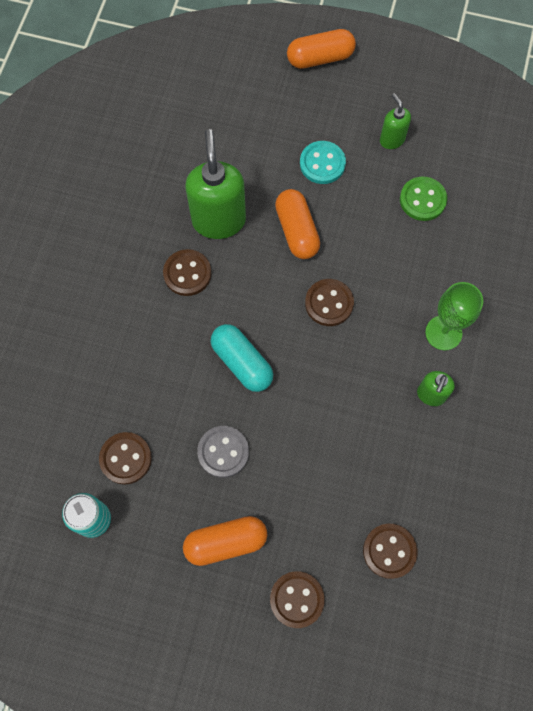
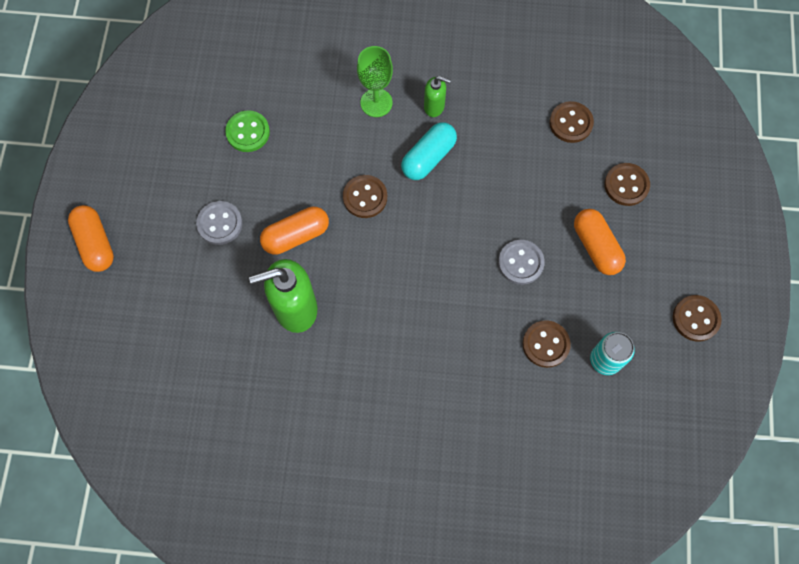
camera: 100 degrees left, 0 degrees up
brown button [163,249,212,296] -> brown button moved to [673,295,722,342]
turquoise capsule [211,324,273,392] -> turquoise capsule moved to [401,122,457,180]
turquoise button [300,141,346,184] -> grey button [196,201,243,245]
green soap dispenser [380,93,411,149] -> none

